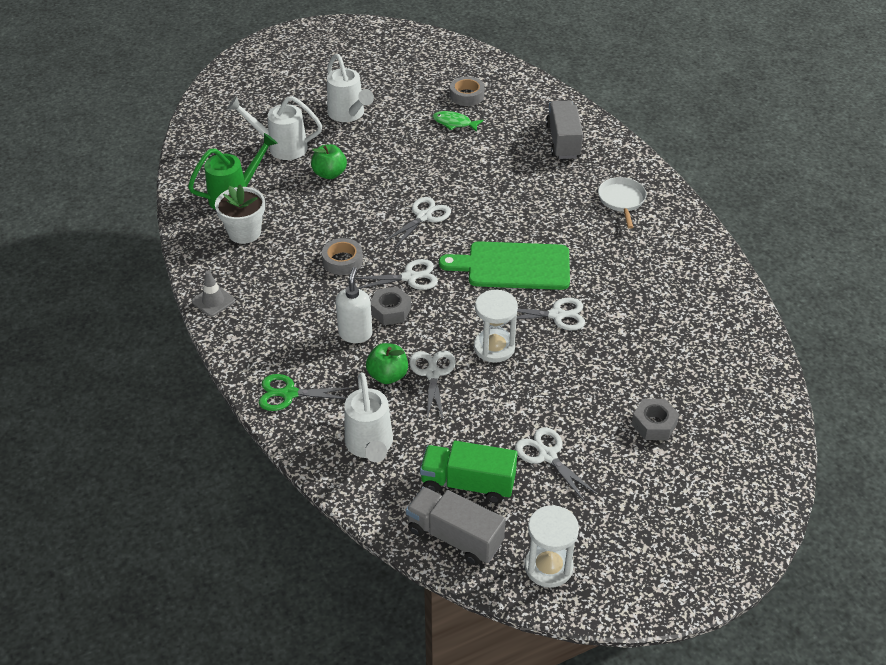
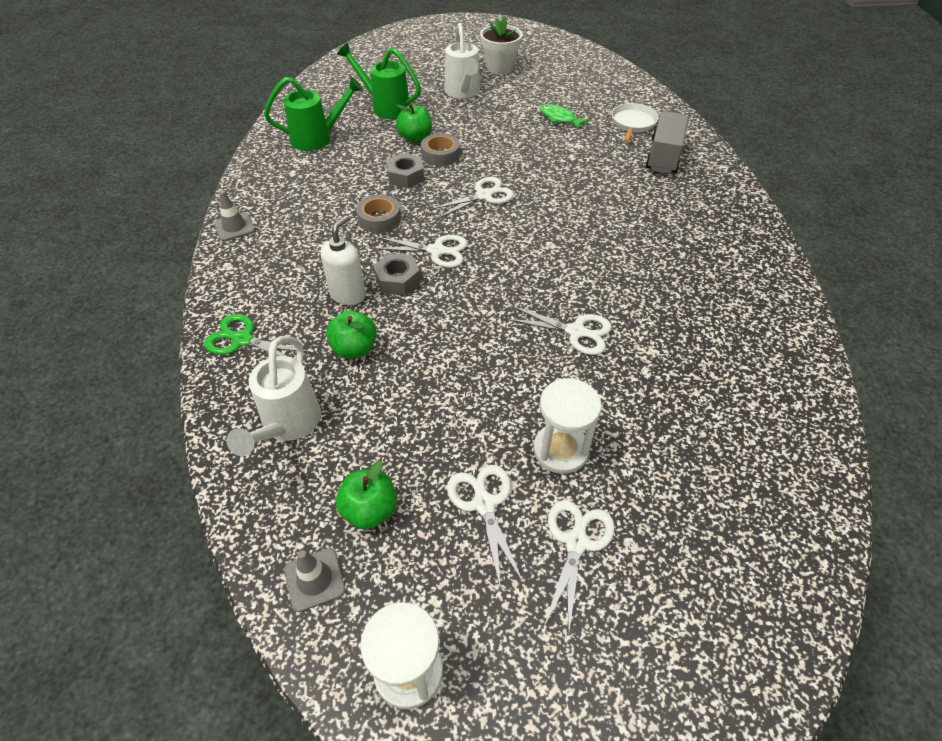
camera: 20 degrees right, 5 degrees up
white flower pot [215,184,265,244] -> white flower pot moved to [480,16,523,74]
white watering can [227,96,322,160] -> green watering can [337,43,421,119]
grey truck [406,487,506,566] -> grey traffic cone [284,548,346,612]
white scissors [409,351,456,422] -> white scissors moved to [544,500,615,634]
green truck [420,441,517,503] -> green apple [336,461,397,530]
green cutting board [439,241,570,290] -> none
grey tape [450,77,485,106] -> grey tape moved to [421,133,460,166]
white hourglass [474,290,518,363] -> white hourglass moved to [534,378,602,474]
white pan [598,177,647,229] -> white pan moved to [612,103,658,143]
grey nut [631,399,679,440] -> grey nut moved to [386,153,424,188]

